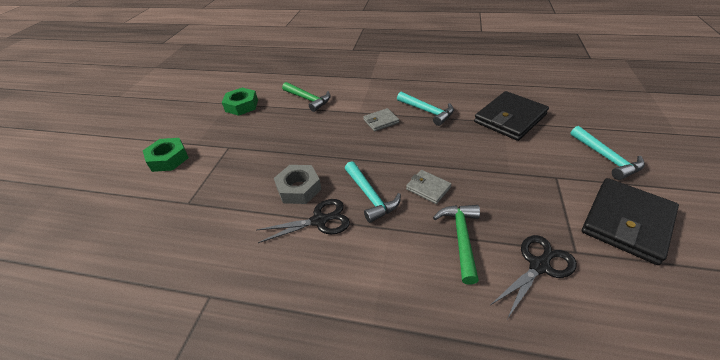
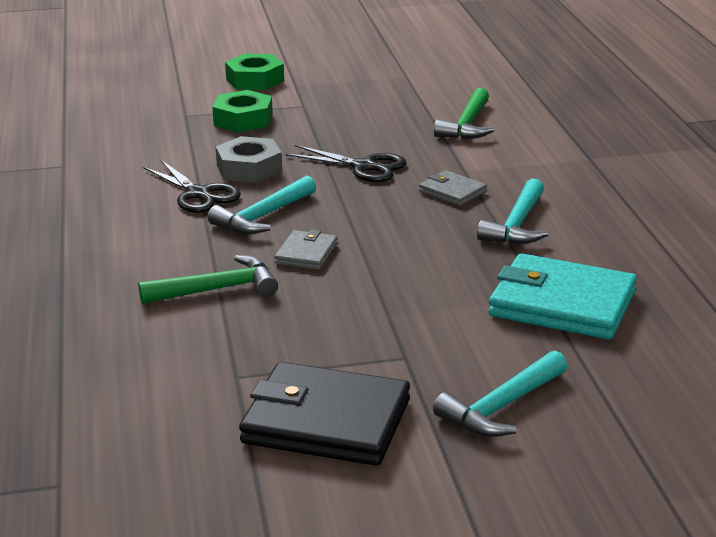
camera: 65 degrees right, 15 degrees down
green nut [222,88,258,116] -> green nut moved to [212,90,273,132]
black wallet [474,91,549,141] -> turquoise wallet [488,253,637,340]
black scissors [491,235,577,319] -> black scissors moved to [285,145,406,182]

